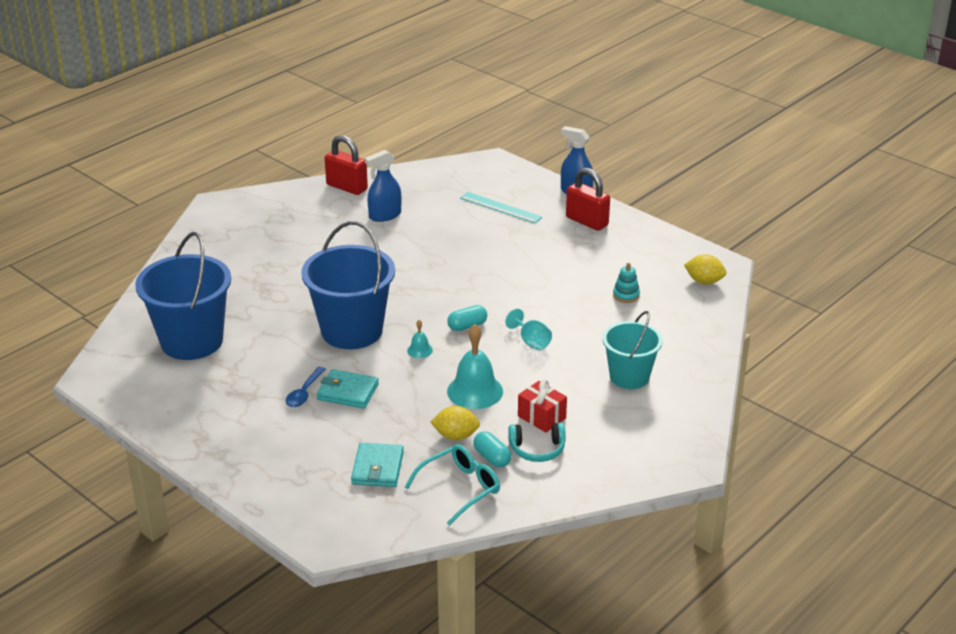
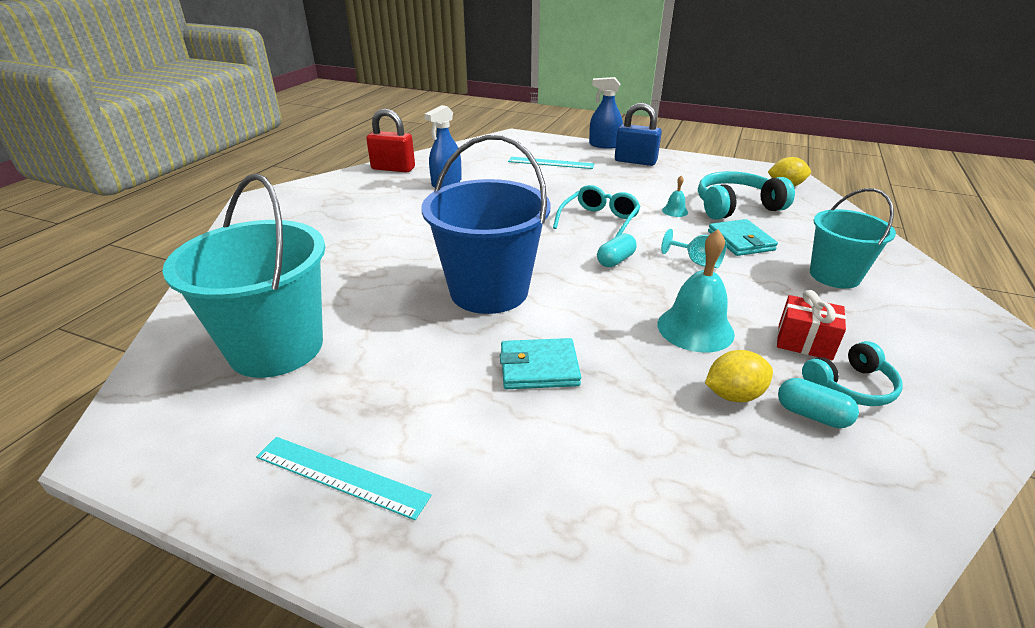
camera: 20 degrees left, 0 degrees up
blue bucket [135,232,231,360] -> turquoise bucket [162,173,325,378]
blue spoon [286,367,326,407] -> none
turquoise wallet [351,443,404,487] -> turquoise wallet moved to [708,219,778,256]
turquoise glasses [405,444,500,526] -> turquoise glasses moved to [553,185,641,237]
turquoise bell [407,320,433,358] -> turquoise bell moved to [662,175,688,217]
red padlock [566,168,610,231] -> blue padlock [615,103,662,166]
turquoise stacking toy [613,263,640,303] -> turquoise headphones [698,171,795,220]
none -> turquoise ruler [256,437,431,520]

